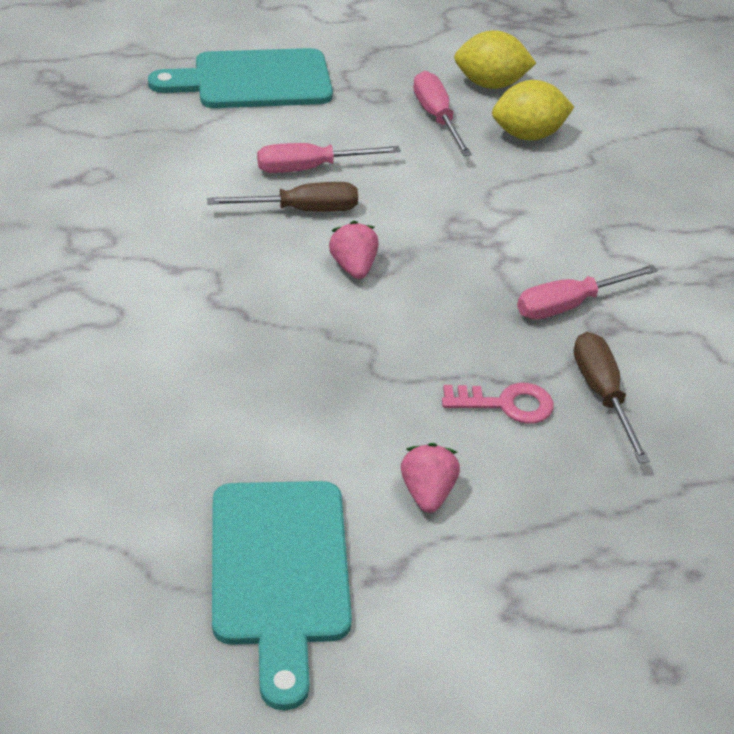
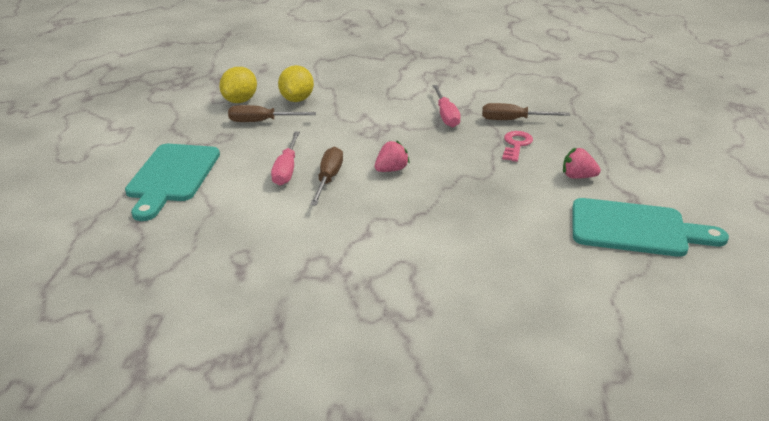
camera: 70 degrees left, 10 degrees down
pink strawberry [329,221,379,279] -> pink strawberry turned 135 degrees clockwise [375,140,410,172]
pink screwdriver [413,71,472,156] -> brown screwdriver [228,105,316,122]

